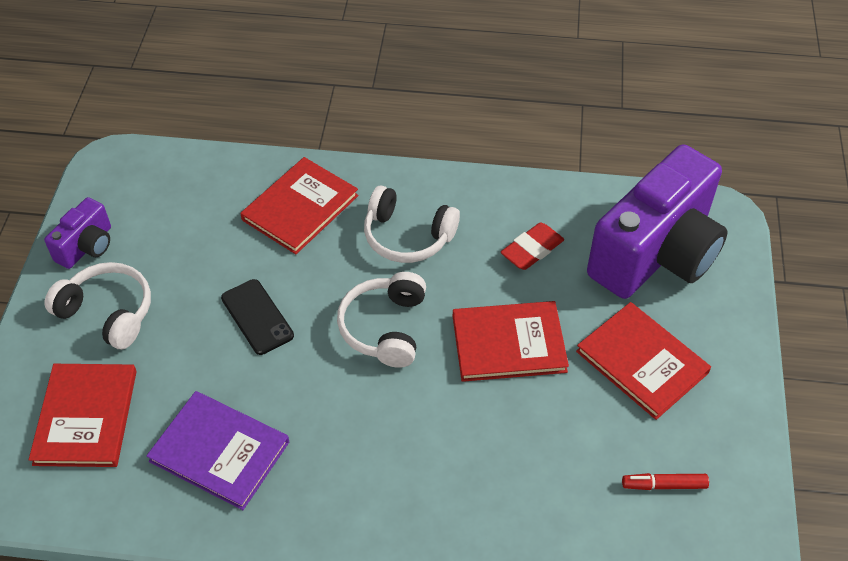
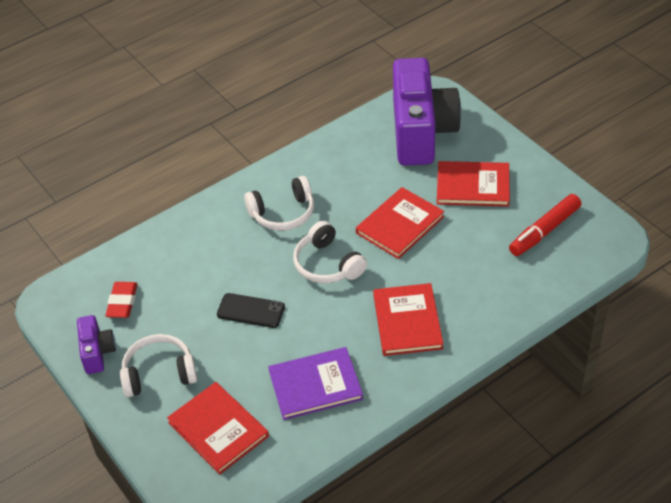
camera: 40 degrees left, 5 degrees down
red book [240,157,358,254] -> red book moved to [373,283,443,356]
red eraser [501,222,564,270] -> red eraser moved to [106,282,137,318]
red marker [622,473,709,490] -> red marker [509,194,581,256], size x1.75

